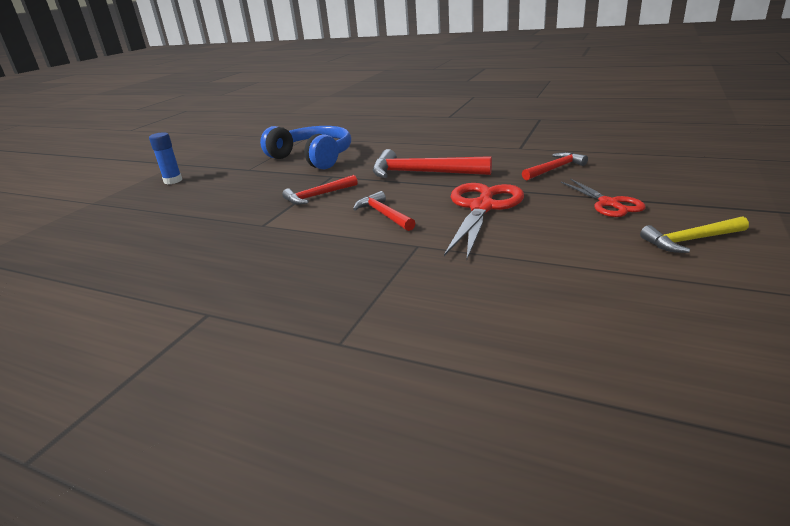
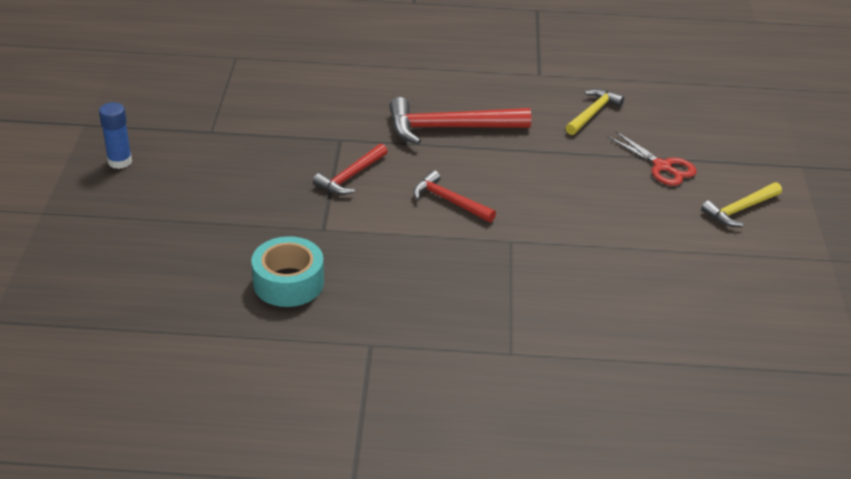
camera: 25 degrees left, 10 degrees up
blue headphones [260,126,351,169] -> none
red scissors [444,183,524,259] -> none
red hammer [522,152,588,180] -> yellow hammer [565,89,624,135]
none -> turquoise tape [251,236,324,307]

